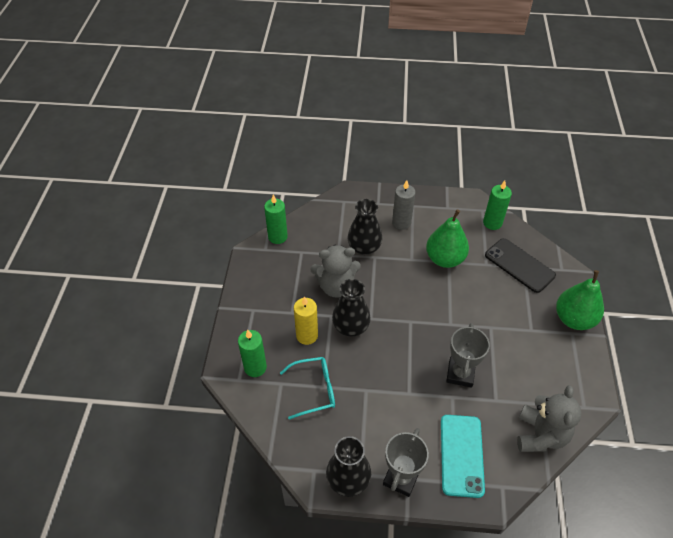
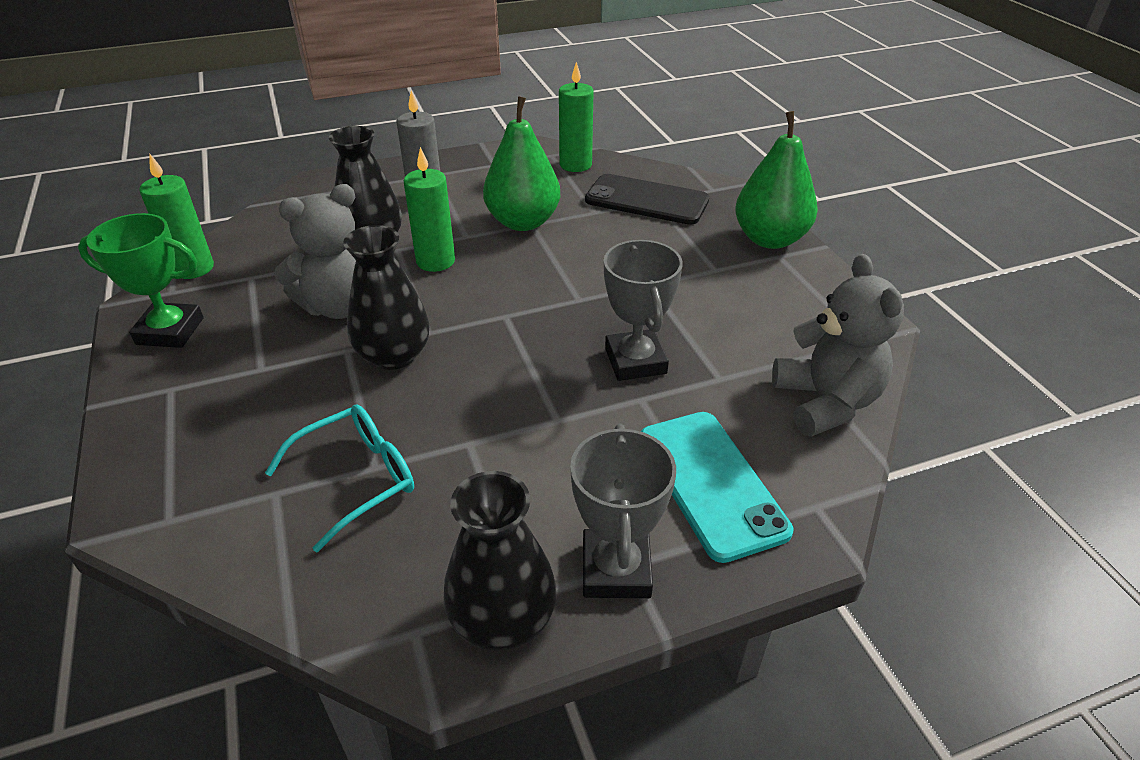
camera: 25 degrees left, 10 degrees down
green candle [238,330,267,377] -> green candle moved to [404,147,455,272]
yellow candle [294,296,318,345] -> none
none -> green trophy [78,213,204,348]

